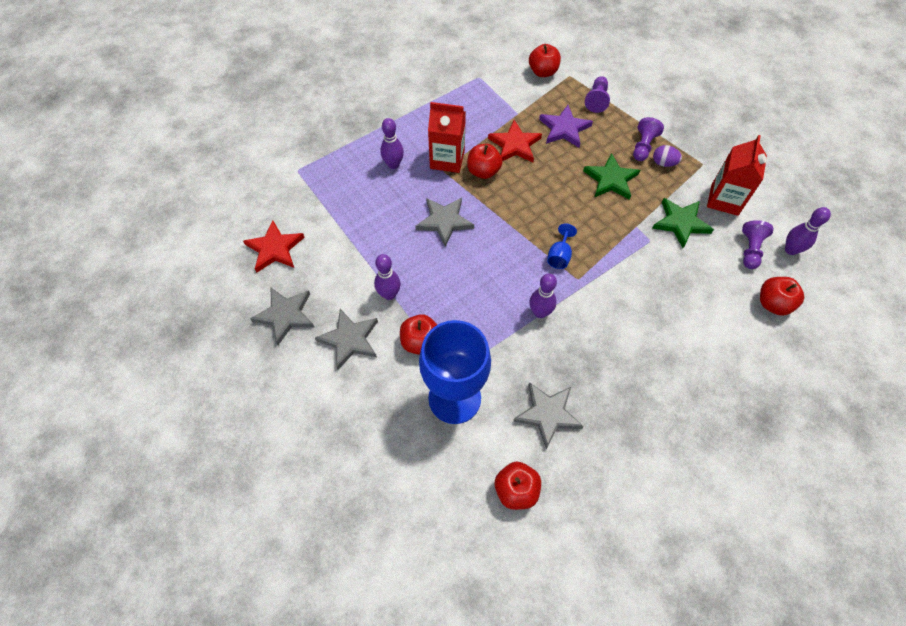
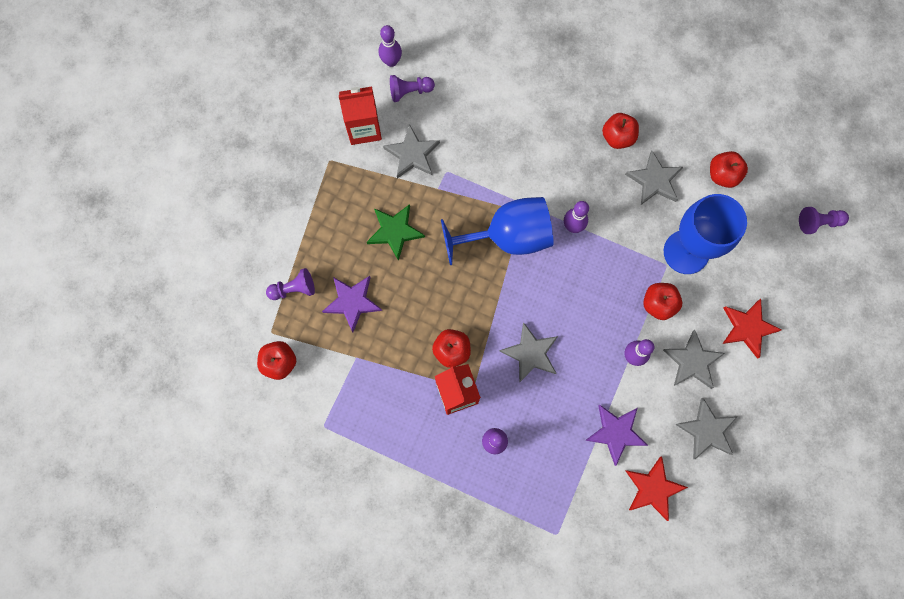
camera: 120 degrees left, 15 degrees up
red star [488,120,542,162] -> red star moved to [722,299,782,359]
blue goblet [547,224,577,269] -> blue goblet [441,197,553,265], size x2.45
purple pawn [633,117,664,161] -> purple pawn moved to [799,207,849,234]
green star [652,198,714,248] -> grey star [383,124,440,179]
purple egg [653,145,682,167] -> none
red apple [760,277,804,316] -> red apple moved to [602,113,639,149]
none -> purple star [585,405,648,466]

